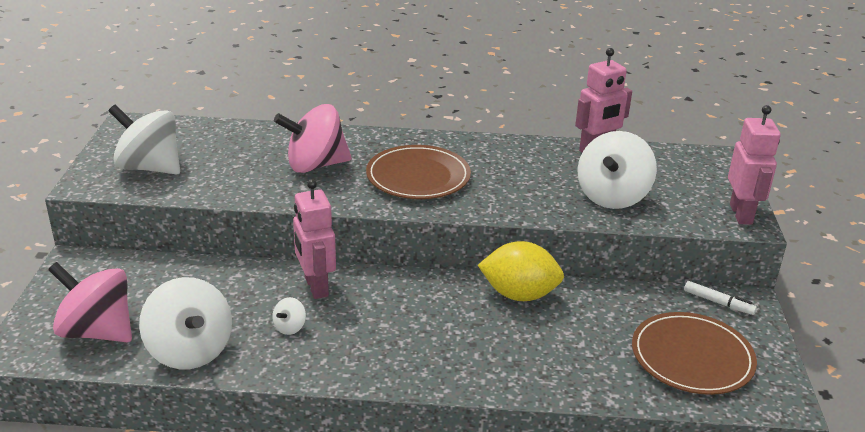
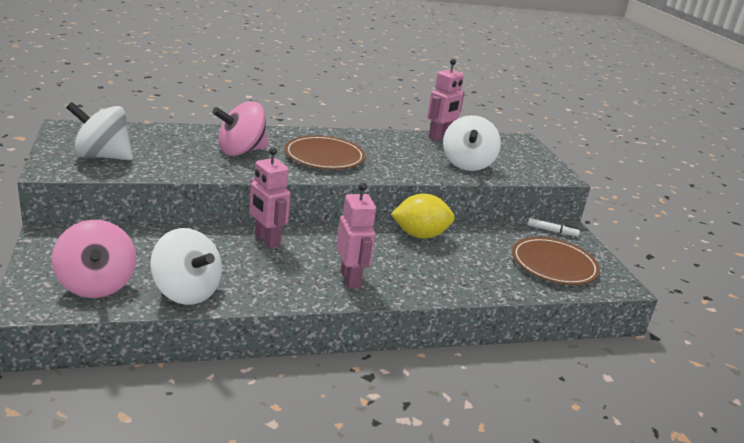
camera: 20 degrees left, 5 degrees down
pink spinning top [48,262,132,342] -> pink spinning top turned 120 degrees counterclockwise [52,220,136,298]
white spinning top [272,297,306,335] -> none
pink robot [728,105,781,225] -> pink robot moved to [336,183,376,289]

